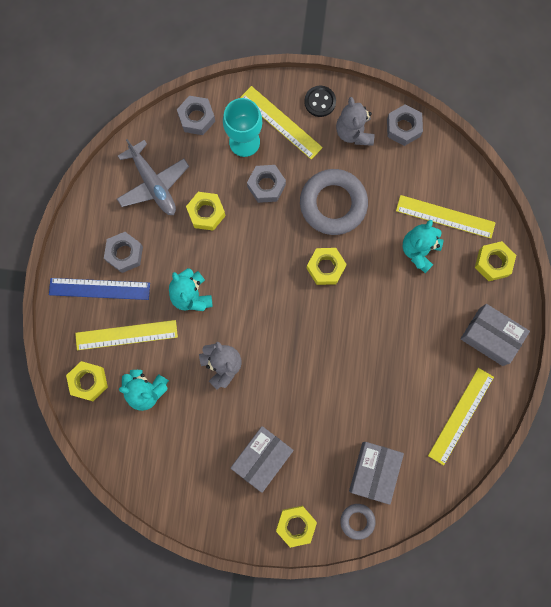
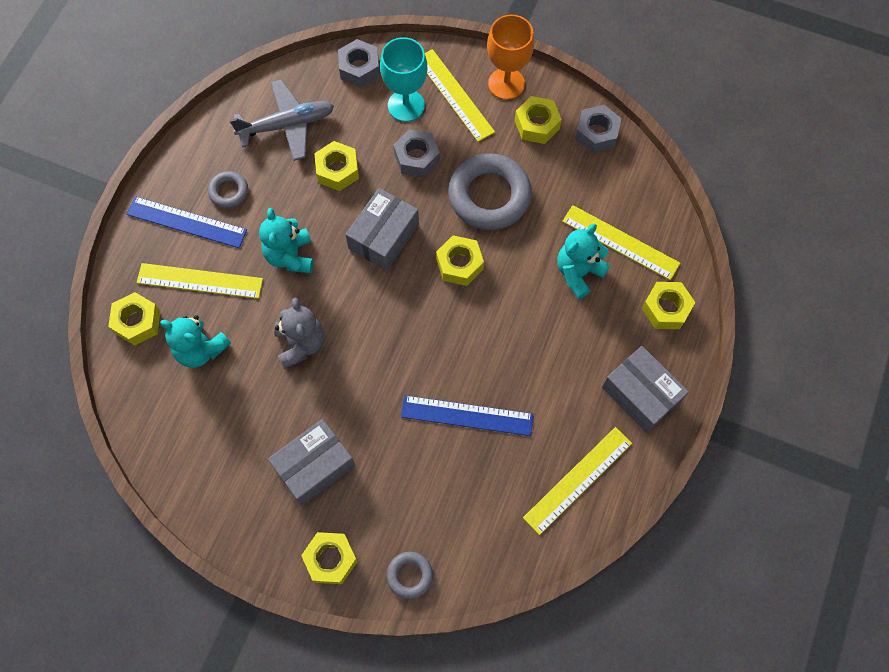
camera: 15 degrees right, 10 degrees down
grey nut [104,232,143,273] -> grey ring [208,171,248,208]
grey plane [117,139,189,215] -> grey plane turned 90 degrees counterclockwise [230,79,334,161]
black button [304,86,336,117] -> orange goblet [487,15,534,100]
grey teddy bear [336,97,374,146] -> yellow nut [515,96,562,144]
grey box [349,442,404,505] -> grey box moved to [345,188,419,271]
none -> blue ruler [401,395,534,436]

